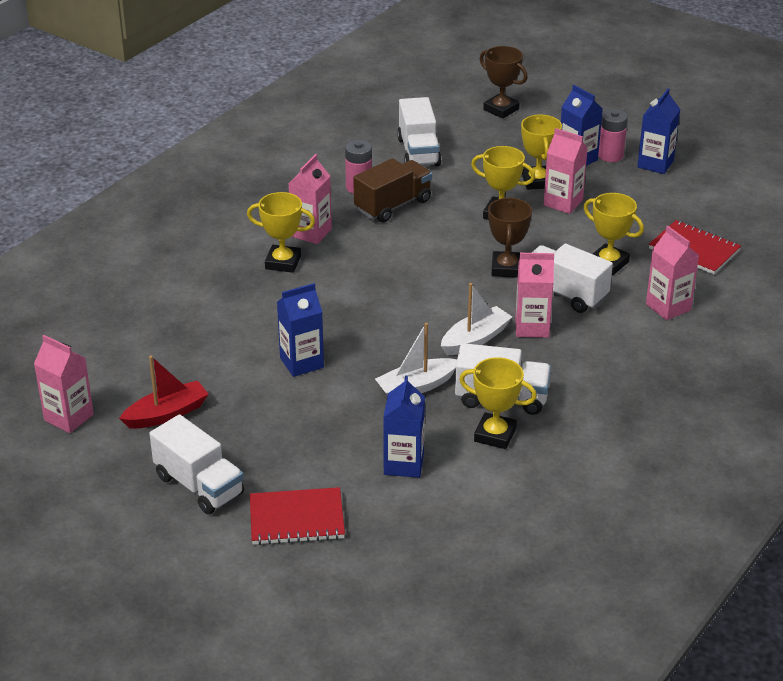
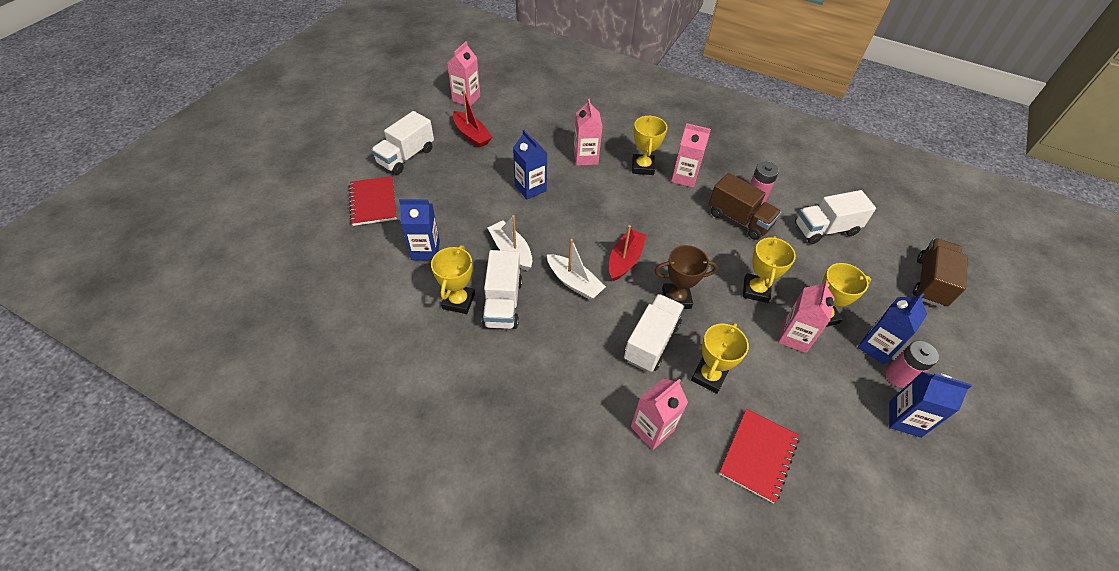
camera: 80 degrees right, 15 degrees up
brown trophy [480,46,528,119] -> brown truck [913,238,968,307]
pink carton [515,253,554,338] -> pink carton moved to [574,99,603,166]
none -> red boat [609,225,647,281]

